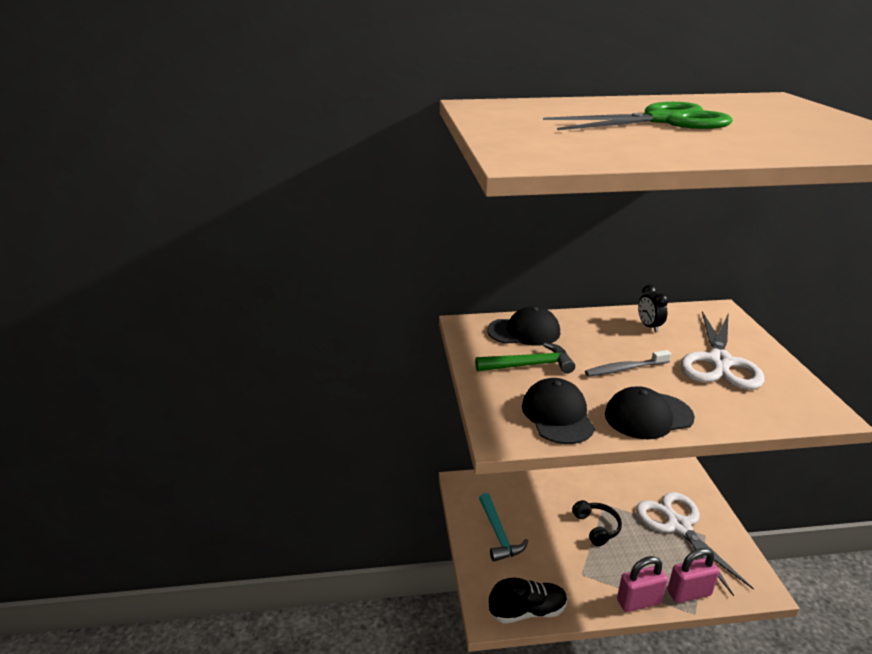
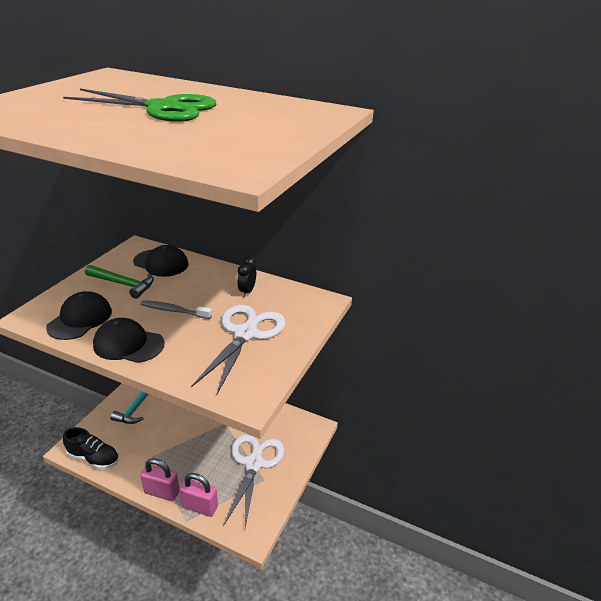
camera: 30 degrees right, 5 degrees up
black headphones [572,500,622,546] -> none
white scissors [680,311,765,390] -> white scissors turned 150 degrees clockwise [191,305,286,396]

